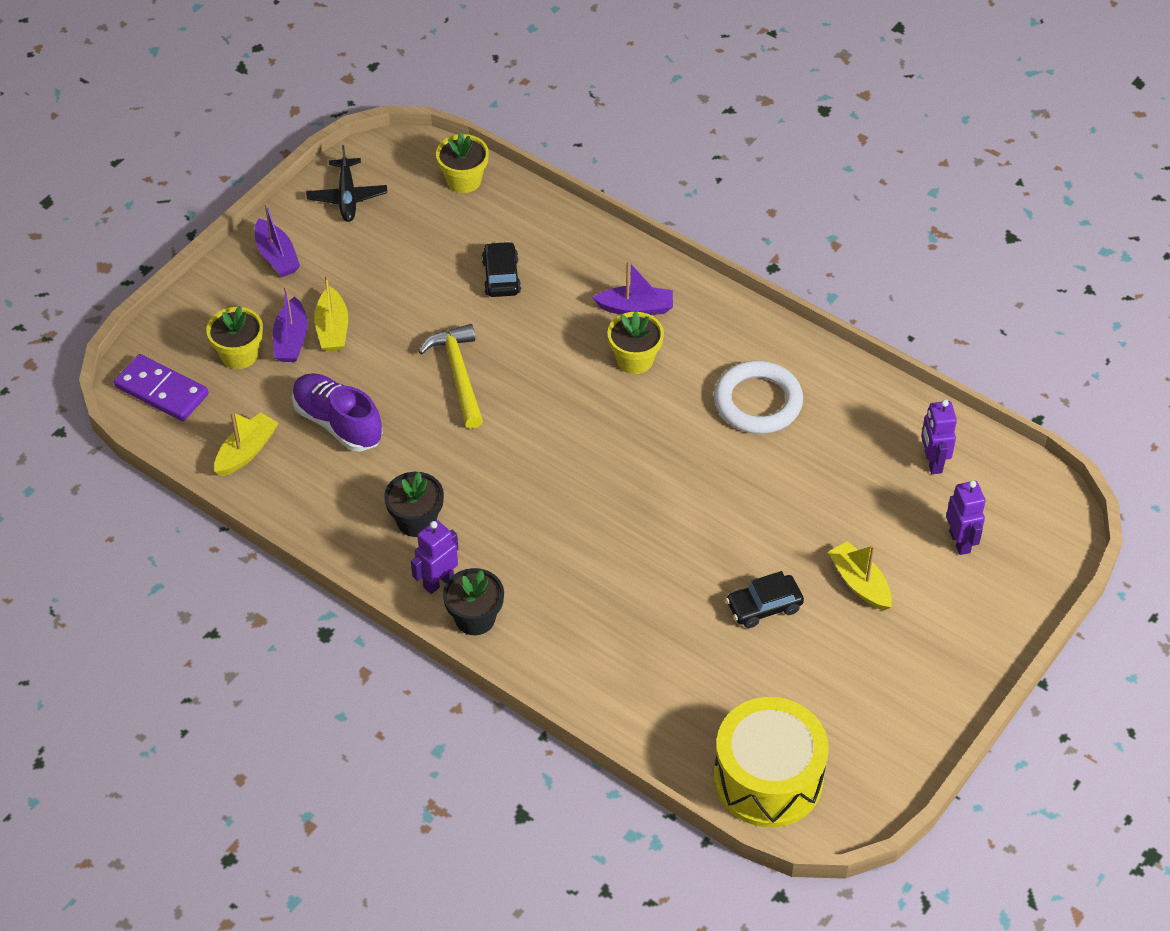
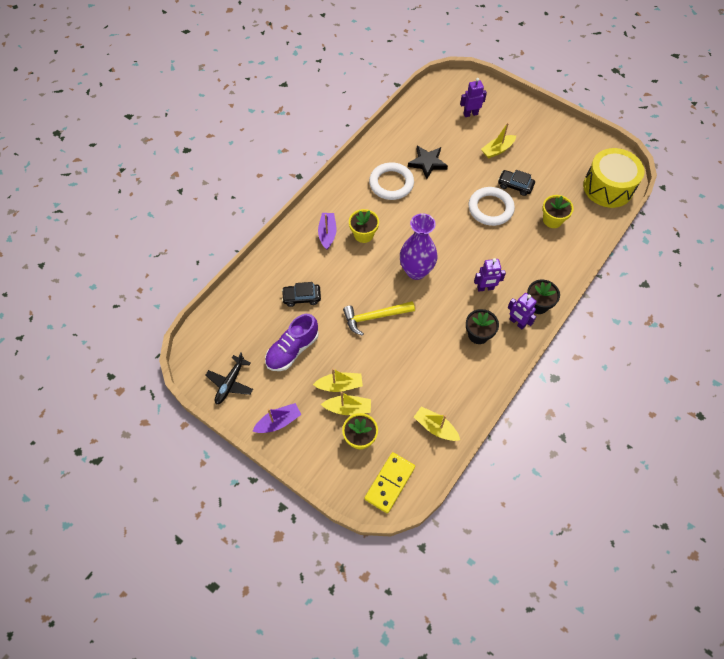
camera: 90 degrees left, 10 degrees up
purple domino [114,354,208,421] -> yellow domino [364,452,415,513]
purple boat [273,286,307,362] -> yellow boat [321,392,371,415]
purple shoe [292,373,383,452] -> purple shoe moved to [265,314,319,371]
black plane [306,145,387,222] -> black plane turned 120 degrees clockwise [205,353,253,405]
yellow flower pot [436,132,489,193] -> yellow flower pot moved to [542,195,574,228]
black car [726,571,804,628] -> black car turned 135 degrees clockwise [498,170,535,196]
purple robot [921,399,957,474] -> purple robot moved to [474,258,506,292]
none -> purple vase [400,213,437,280]
none -> black star [408,146,448,179]
none -> white ring [468,187,515,226]

